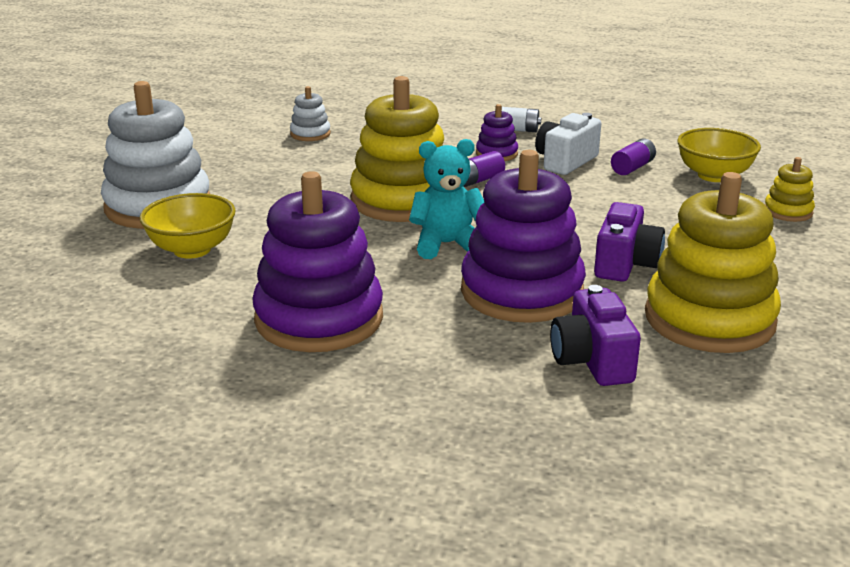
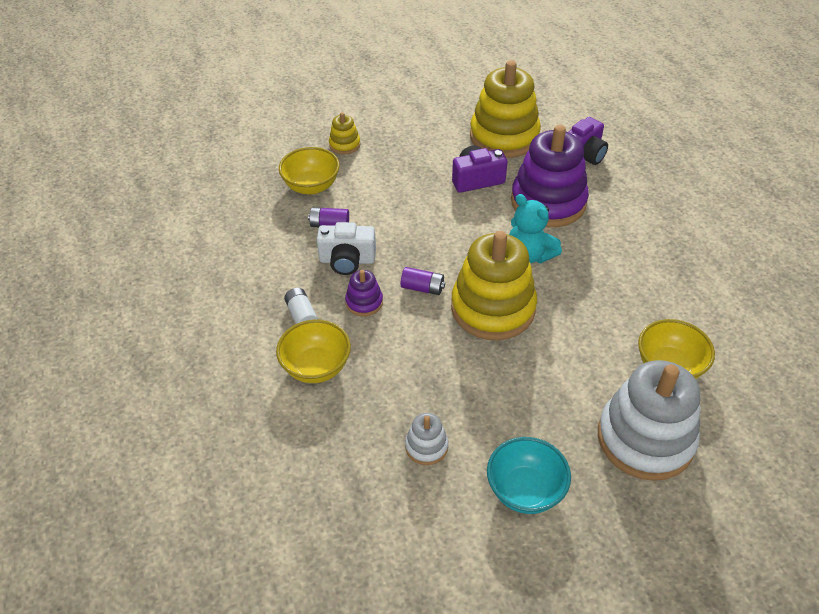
camera: 125 degrees left, 20 degrees up
purple stacking toy [252,171,383,352] -> none
none -> yellow bowl [276,320,351,383]
none -> turquoise bowl [487,437,571,514]

